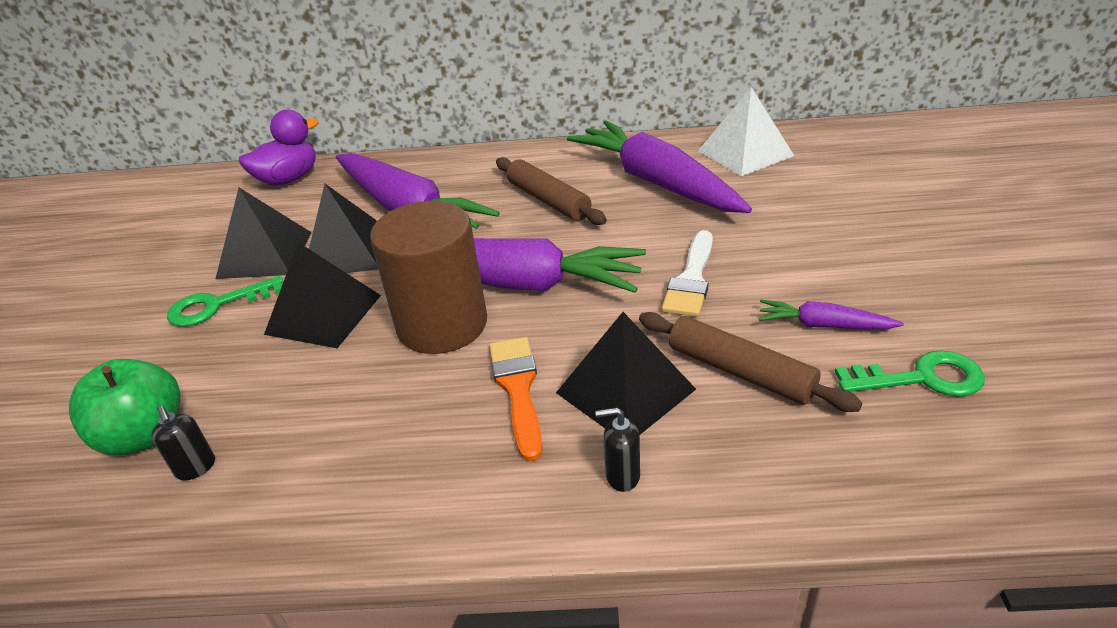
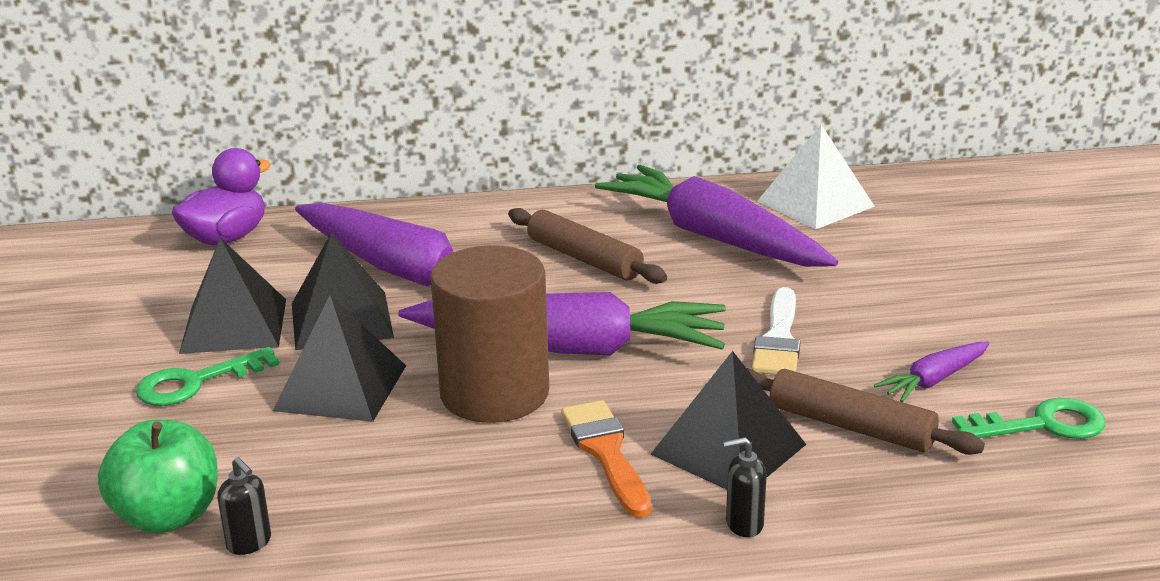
camera: 10 degrees left, 10 degrees down
purple carrot [759,300,904,329] -> purple carrot turned 45 degrees counterclockwise [874,342,990,402]

